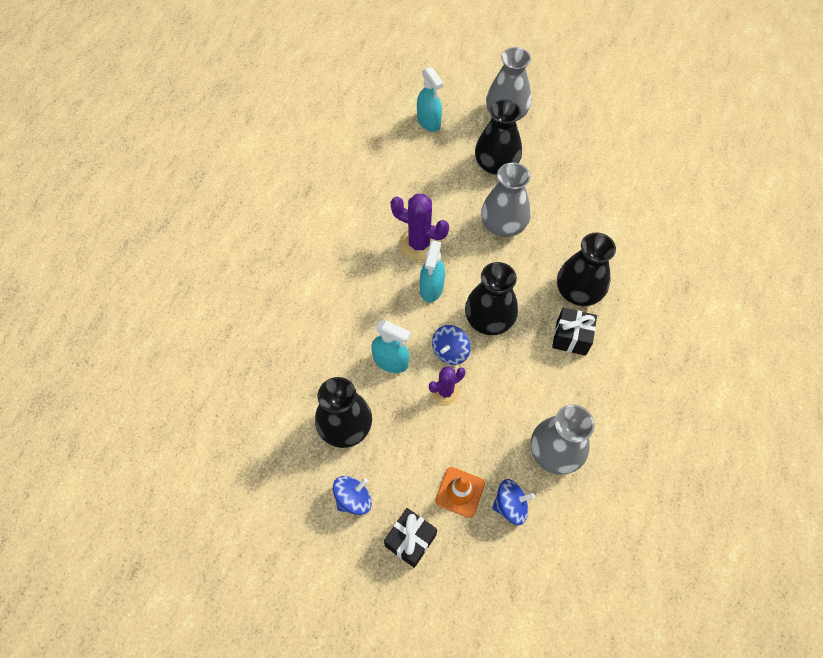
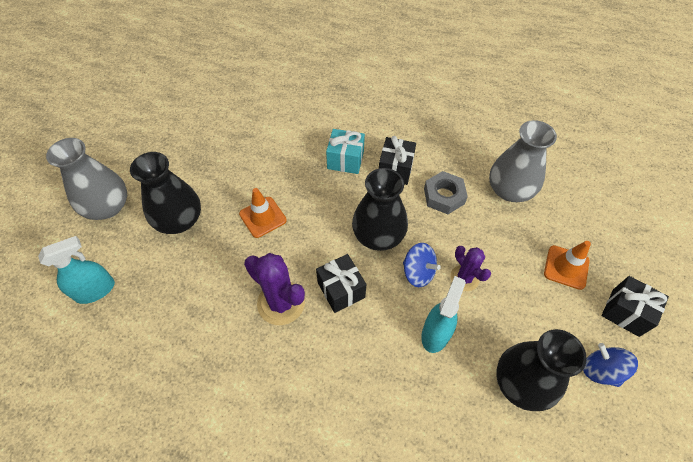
camera: 90 degrees left, 5 degrees down
purple cactus [391,194,449,261] -> purple cactus turned 75 degrees counterclockwise [244,253,305,325]
turquoise spray bottle [420,241,445,302] -> black gift [316,254,366,313]
grey vase [481,162,531,237] -> orange traffic cone [239,188,287,238]
blue spinning top [492,479,535,525] -> none
black vase [557,232,616,306] -> turquoise gift [326,129,365,174]
none -> grey nut [424,171,468,214]

